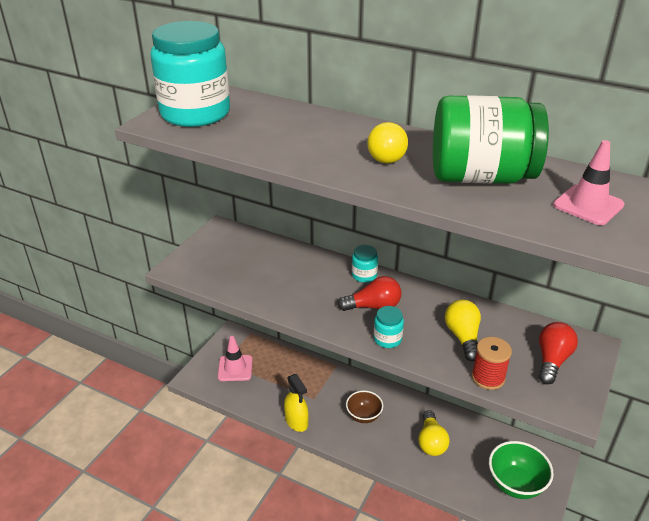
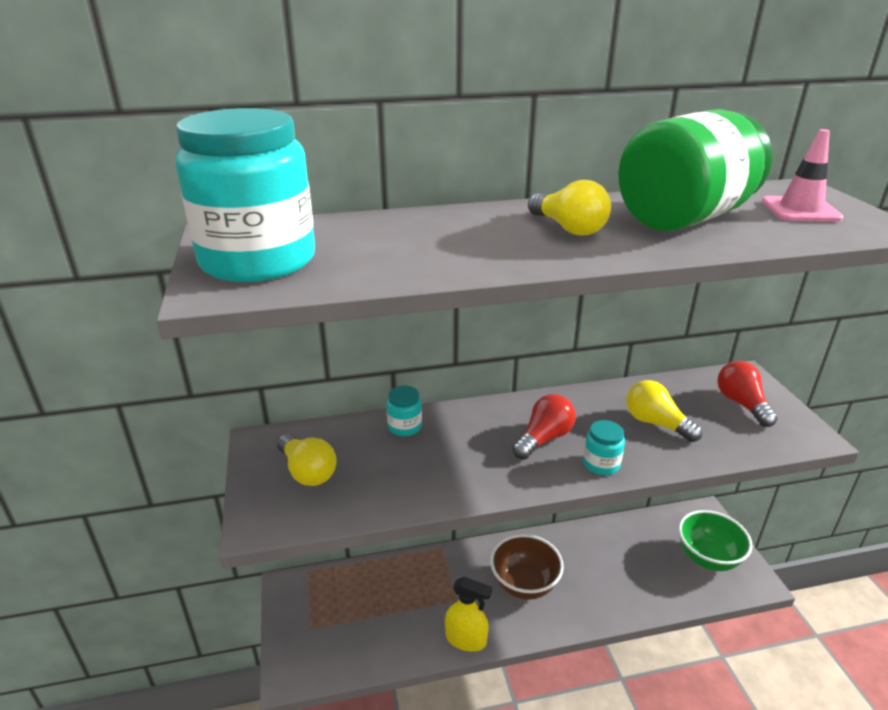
camera: 40 degrees left, 5 degrees down
pink traffic cone [218,336,253,381] -> none
brown bowl [346,391,383,423] -> brown bowl [490,534,564,600], size x1.51
turquoise jar [352,245,378,283] -> turquoise jar moved to [386,385,422,436]
yellow light bulb [418,410,450,456] -> yellow light bulb moved to [277,434,337,486]
red spool [471,337,512,390] -> none

